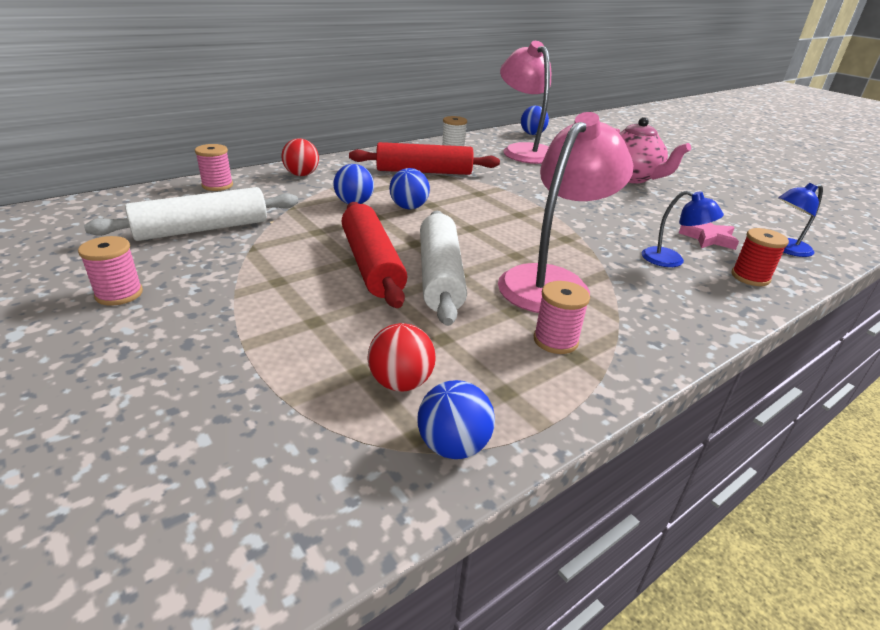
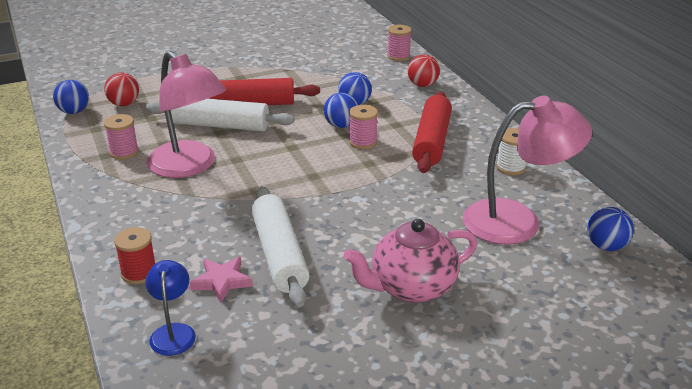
camera: 105 degrees right, 0 degrees up
pink spool [78,236,143,306] -> pink spool moved to [349,105,378,149]
white rolling pin [84,187,298,241] -> white rolling pin moved to [251,186,310,307]
blue lamp [642,190,724,267] -> none

